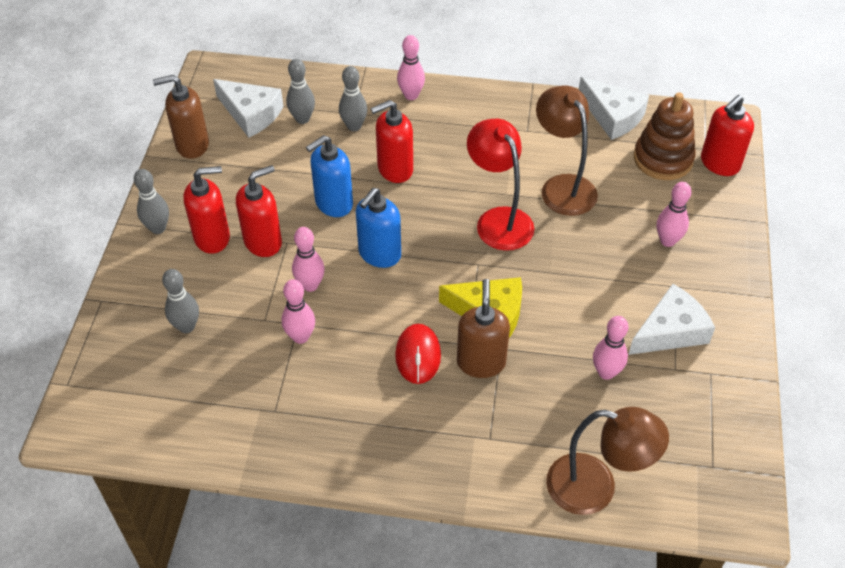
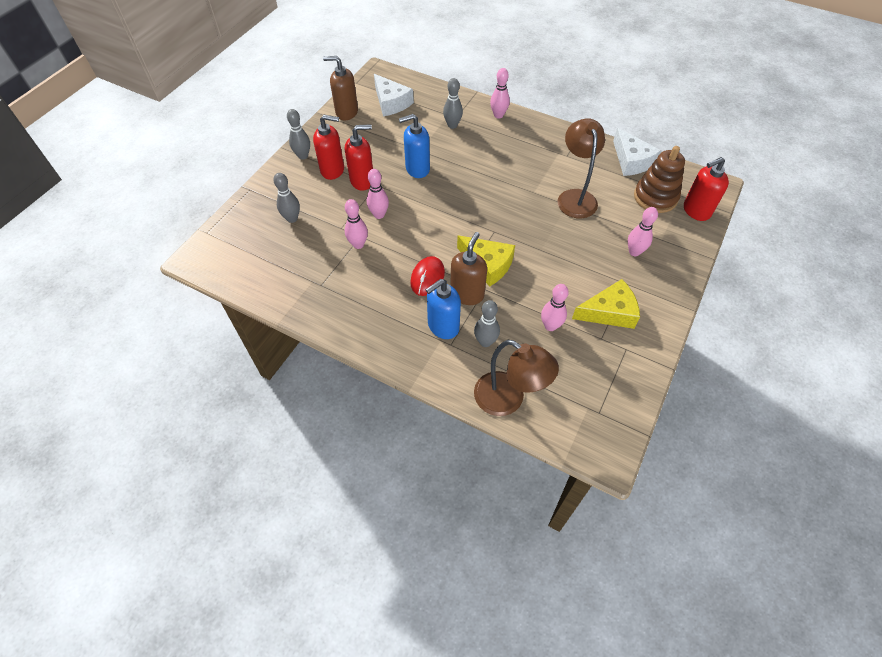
camera: 20 degrees right, 5 degrees up
grey bowling pin [286,59,315,124] -> grey bowling pin moved to [474,300,500,347]
blue soap dispenser [356,188,401,268] -> blue soap dispenser moved to [426,279,461,339]
red soap dispenser [371,100,413,183] -> none
red lamp [467,119,535,251] -> none
white cheese [629,284,715,355] -> yellow cheese [572,279,640,329]

